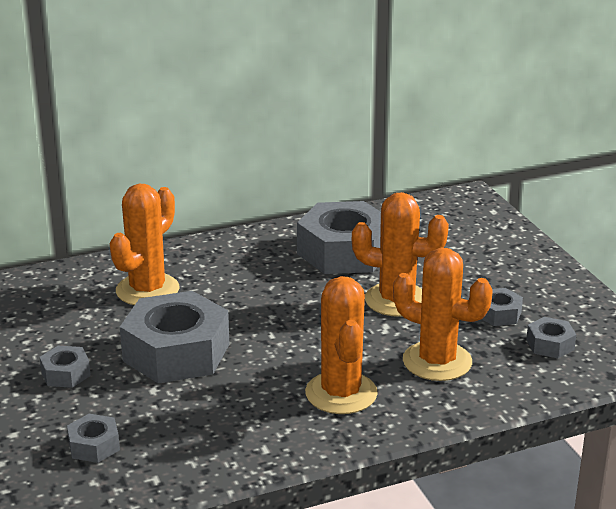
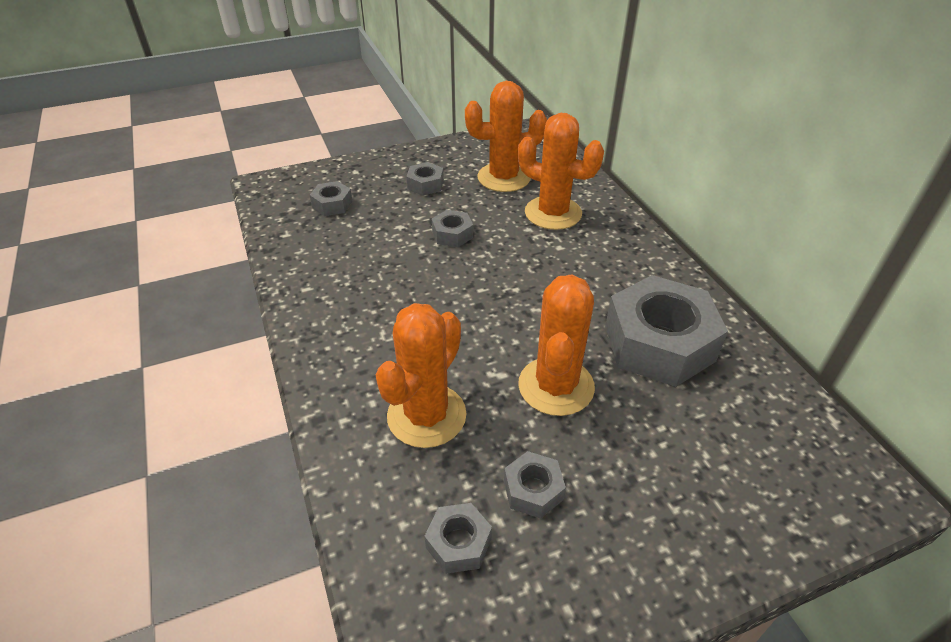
camera: 90 degrees right, 15 degrees up
grey nut [120,291,230,383] -> grey nut [432,210,473,247], size x0.45
orange cactus [305,276,378,414] -> orange cactus moved to [465,81,547,192]

